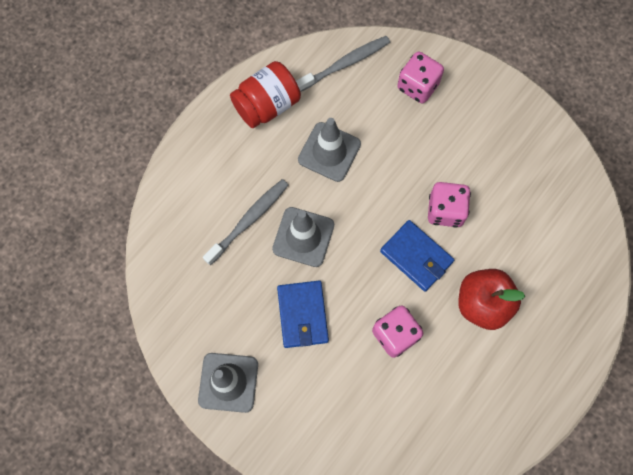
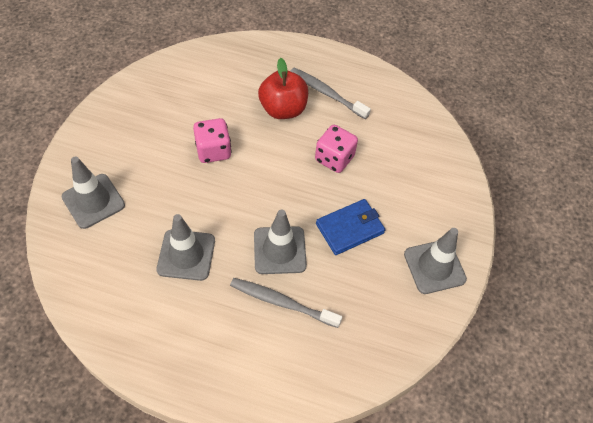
camera: 115 degrees left, 15 degrees down
red jar [230,61,301,128] -> none
grey toothbrush [296,36,390,92] -> grey toothbrush moved to [291,67,371,119]
blue wallet [380,220,454,292] -> none
pink dice [397,52,444,104] -> grey traffic cone [62,157,125,229]

